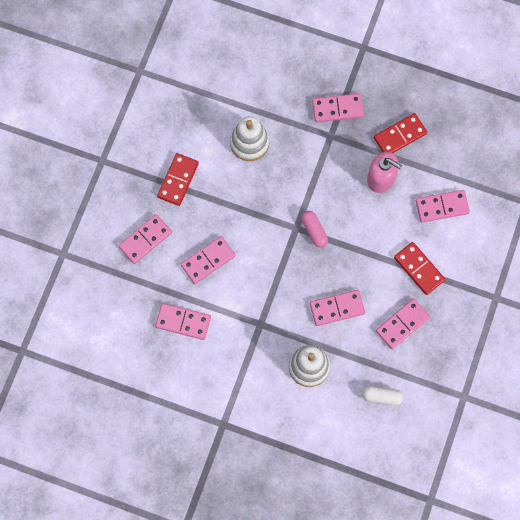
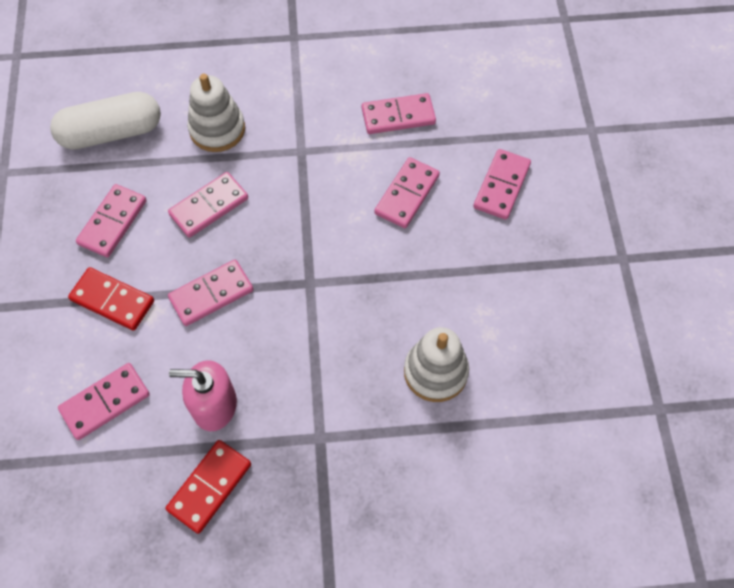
camera: 155 degrees right, 10 degrees down
red domino [157,153,199,206] -> none
pink capsule [301,211,328,247] -> none
pink domino [312,94,364,122] -> pink domino moved to [168,260,253,326]
white capsule [362,386,404,406] -> white capsule [50,92,161,150], size x1.90

